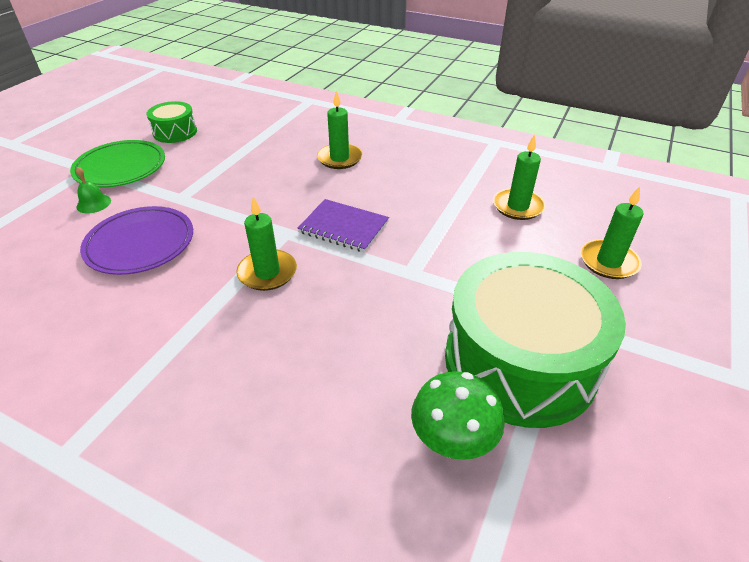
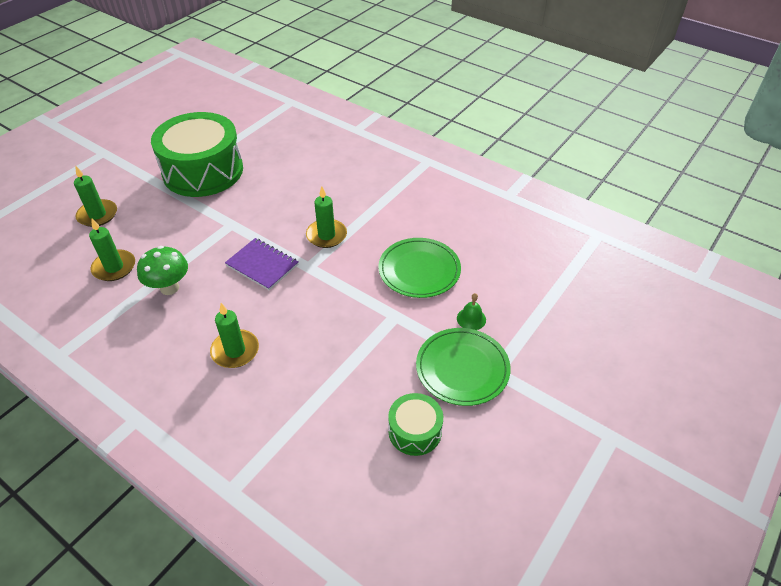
camera: 170 degrees left, 5 degrees up
purple plate [80,206,193,275] -> green plate [378,238,461,298]
green mushroom [411,371,505,460] -> green mushroom moved to [137,246,188,295]

